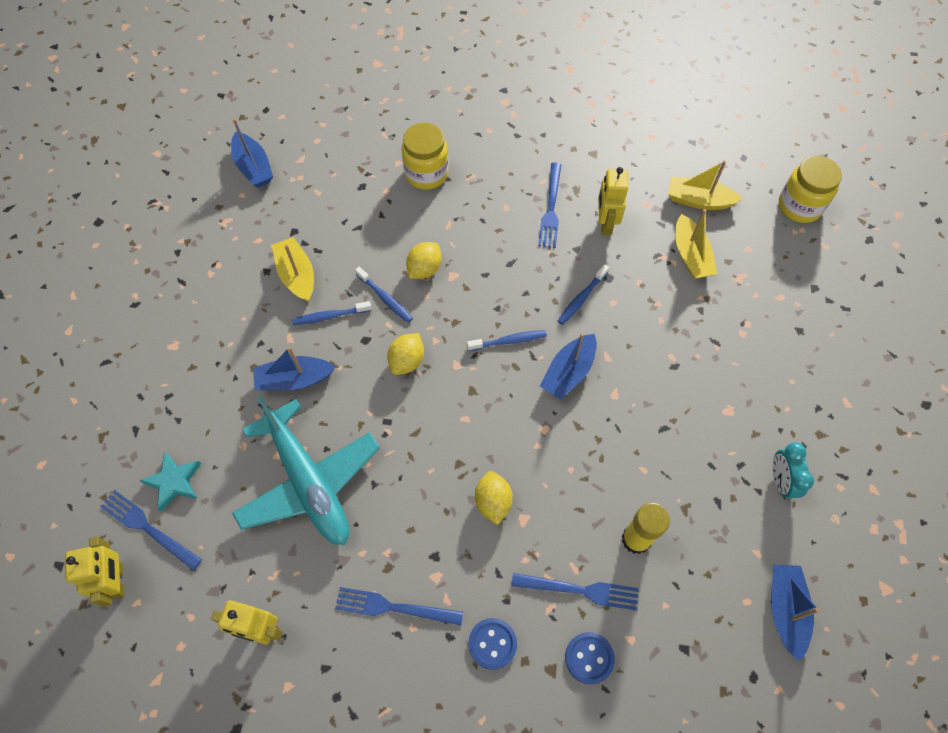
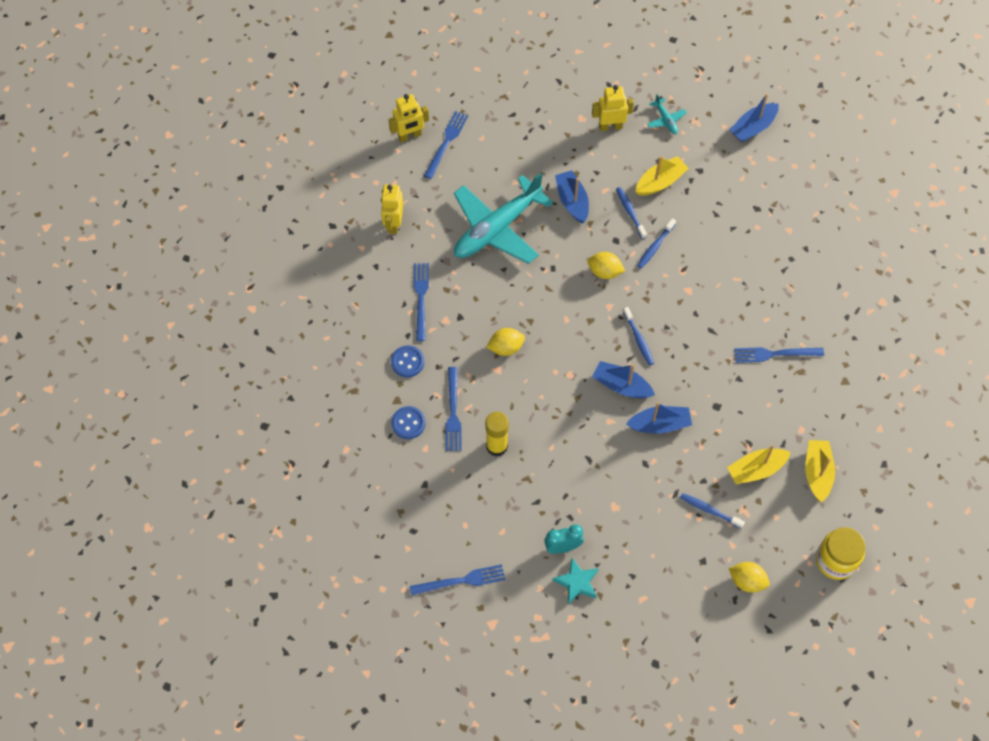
camera: 80 degrees right, 0 degrees up
turquoise star [140,452,201,511] -> turquoise star moved to [553,558,599,604]
yellow jar [401,123,449,190] -> none
yellow lemon [406,242,442,279] -> yellow lemon moved to [729,562,770,593]
blue toothbrush [558,264,609,325] -> blue toothbrush moved to [680,493,745,529]
yellow robot [598,167,628,235] -> yellow robot moved to [592,85,634,131]
blue boat [771,565,820,662] -> blue boat moved to [626,402,692,434]
none -> blue fork [410,564,505,596]
none -> turquoise plane [647,94,687,134]

